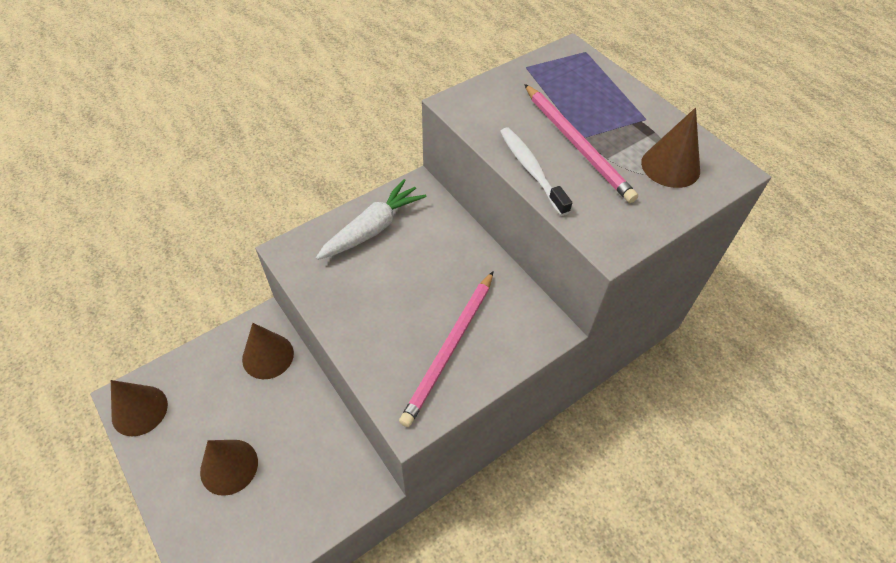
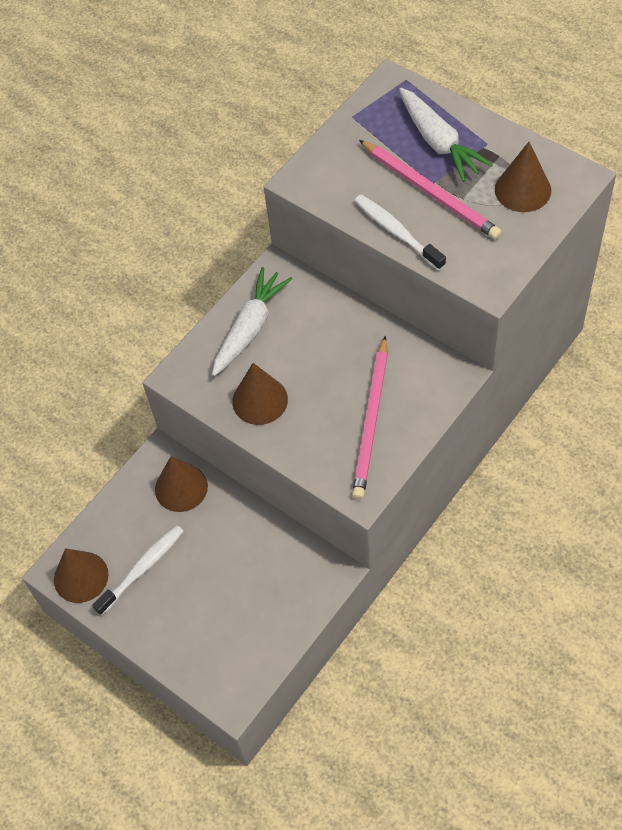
camera: 10 degrees left, 5 degrees up
brown cone [200,440,258,496] -> brown cone moved to [232,363,288,425]
none -> white toothbrush [92,525,184,616]
none -> white carrot [399,88,493,182]

